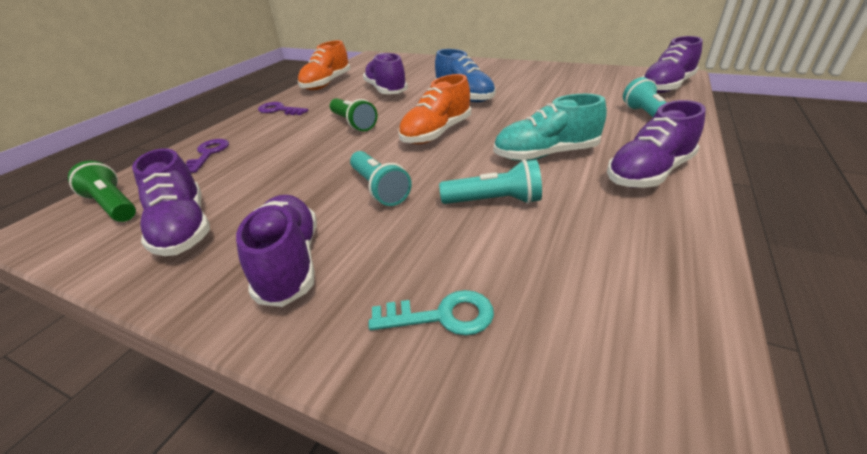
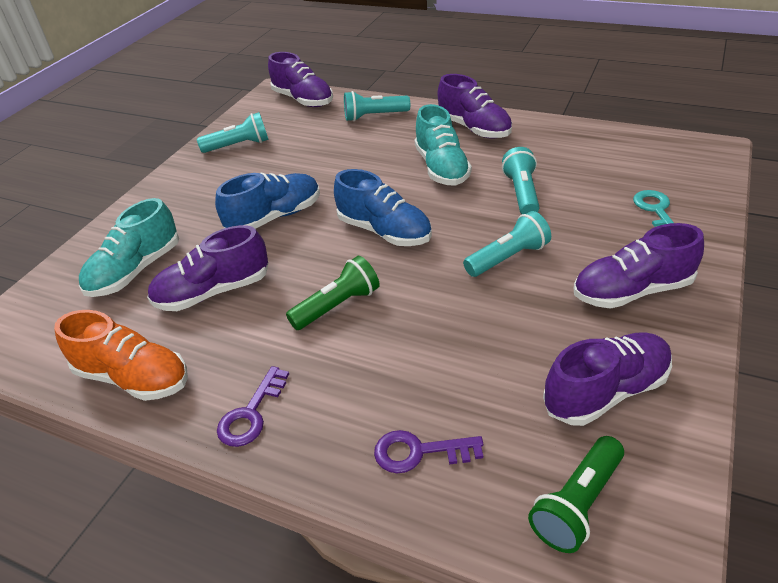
camera: 90 degrees left, 5 degrees up
orange shoe [399,74,471,144] -> blue shoe [334,169,432,246]
none -> turquoise shoe [79,198,179,297]
none -> turquoise flashlight [197,112,269,153]

